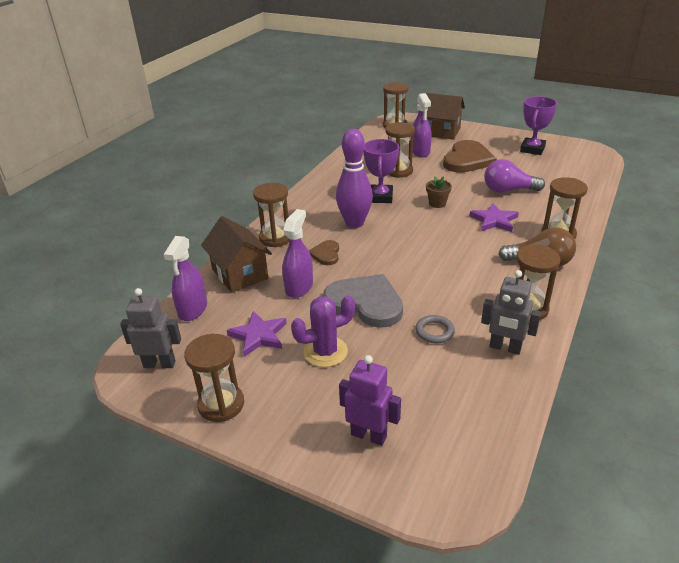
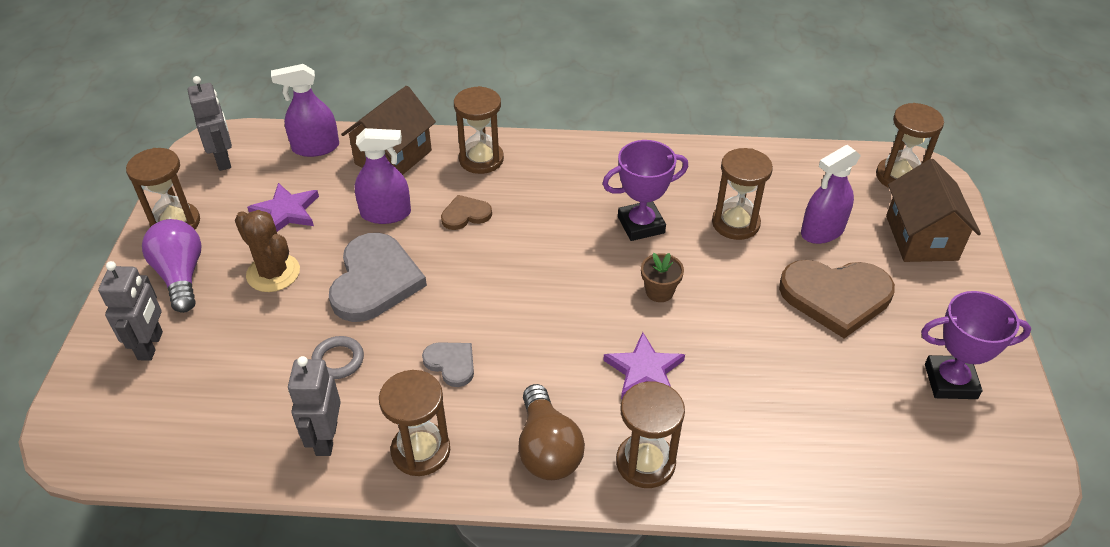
camera: 65 degrees right, 10 degrees up
purple cactus [291,295,355,367] -> brown cactus [235,210,300,292]
purple bowling pin [336,129,373,228] -> none
purple robot [339,355,401,446] -> grey robot [98,261,163,361]
purple light bulb [484,159,545,193] -> purple light bulb moved to [142,219,202,313]
none -> grey heart [422,342,474,387]

